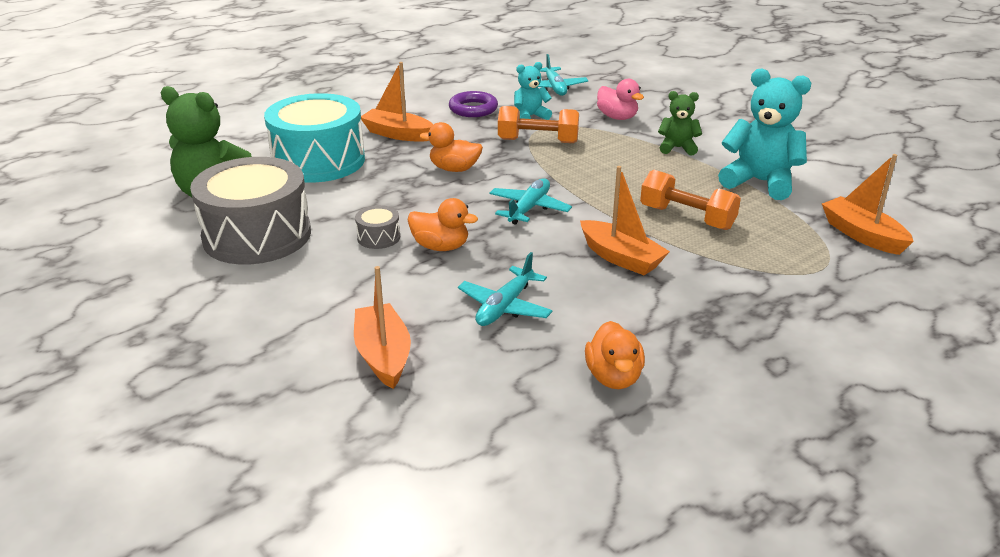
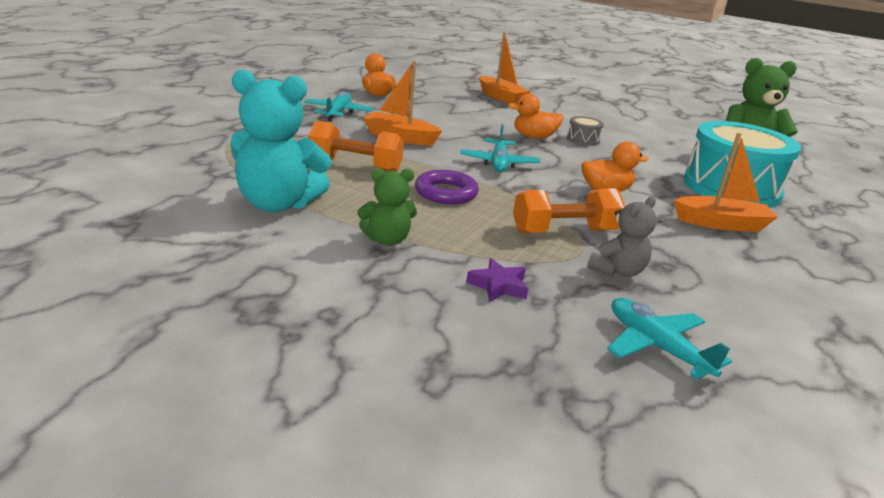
camera: 155 degrees right, 5 degrees down
grey drum [190,157,311,264] -> none
purple ring [449,91,498,117] -> purple ring moved to [415,170,479,204]
turquoise plane [458,252,553,326] -> turquoise plane moved to [304,91,374,121]
turquoise teddy bear [514,62,552,120] -> grey teddy bear [587,196,657,277]
pink duck [597,79,644,120] -> purple star [466,258,529,302]
orange boat [822,154,913,255] -> none

